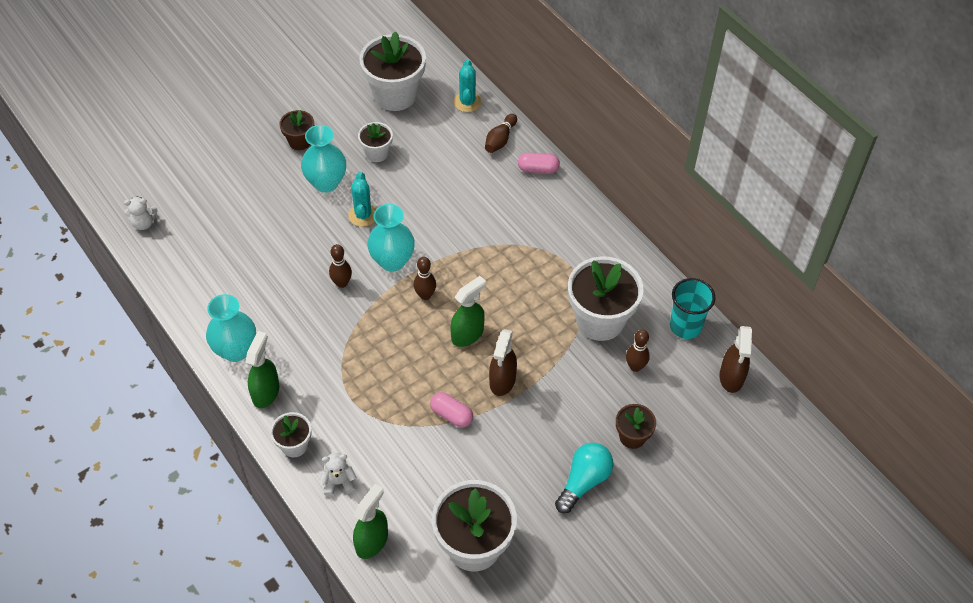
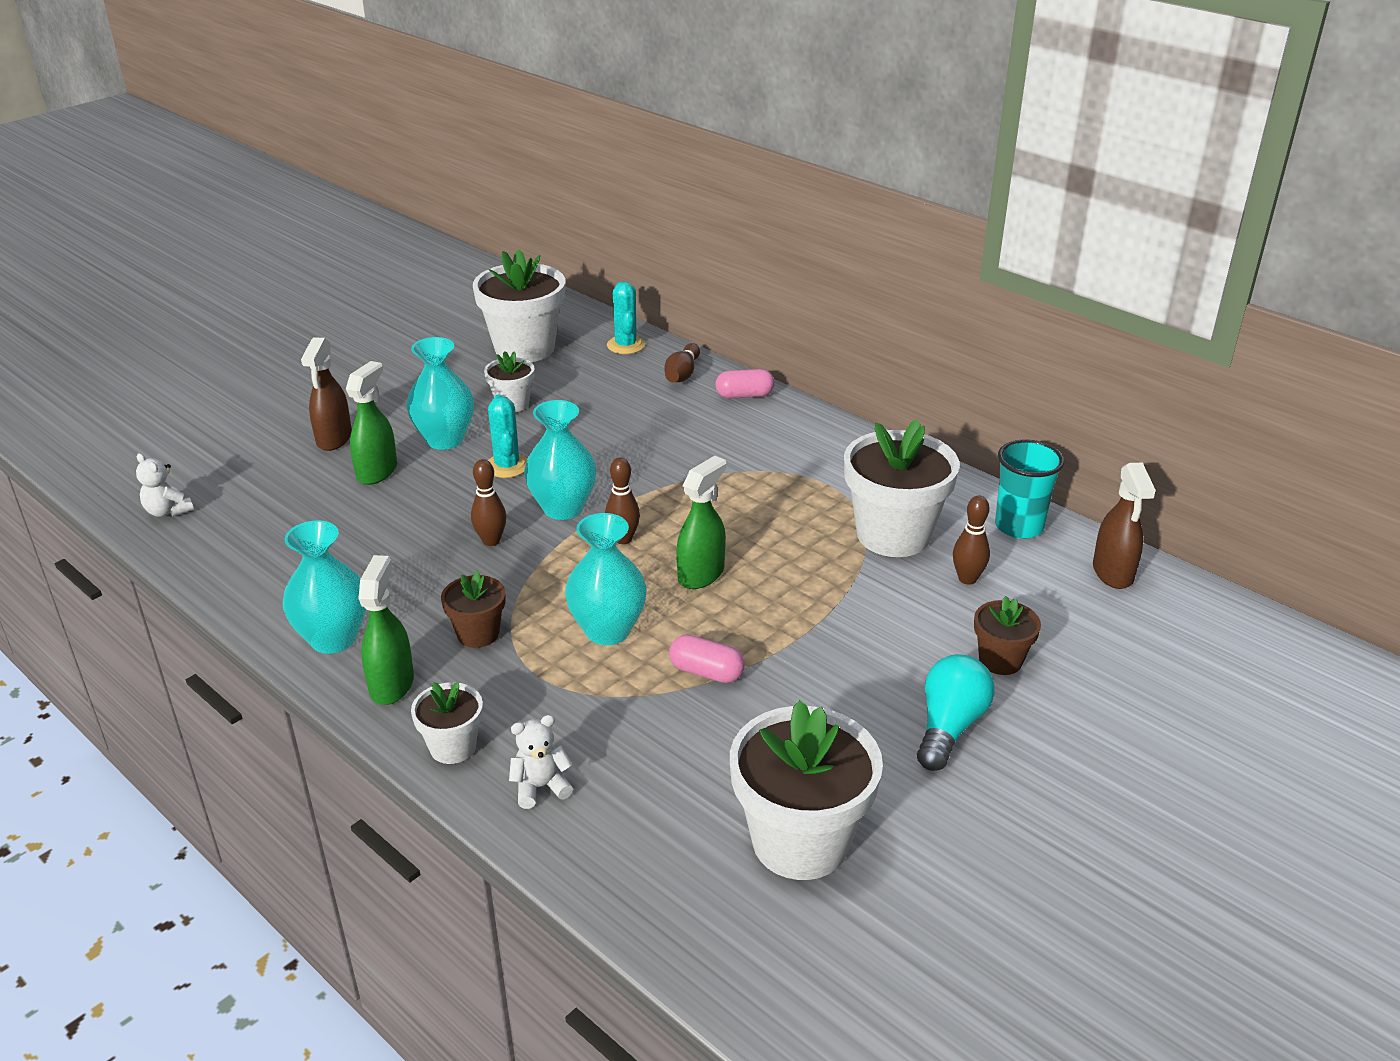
camera: 10 degrees left, 20 degrees down
white teddy bear [124,196,157,230] -> white teddy bear turned 60 degrees clockwise [136,453,194,517]
brown flower pot [279,110,314,150] -> brown flower pot moved to [441,571,505,648]
green spray bottle [353,484,388,559] -> green spray bottle moved to [346,361,397,485]
brown spray bottle [489,329,517,396] -> brown spray bottle moved to [301,337,352,451]
none -> turquoise vase [565,513,647,645]

